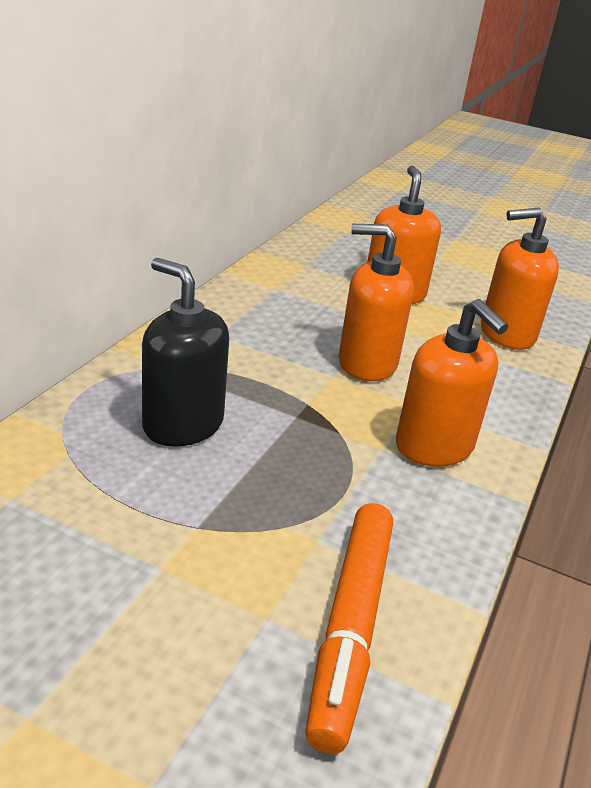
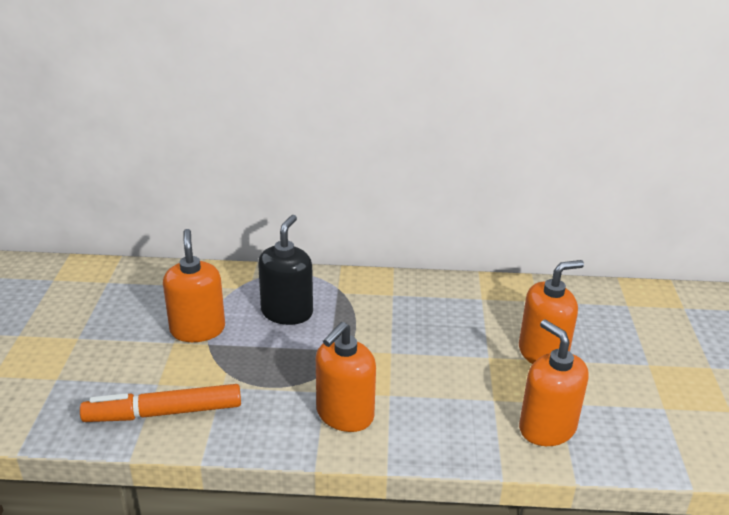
camera: 70 degrees right, 0 degrees up
orange soap dispenser [338,224,414,381] -> orange soap dispenser moved to [163,229,225,342]

